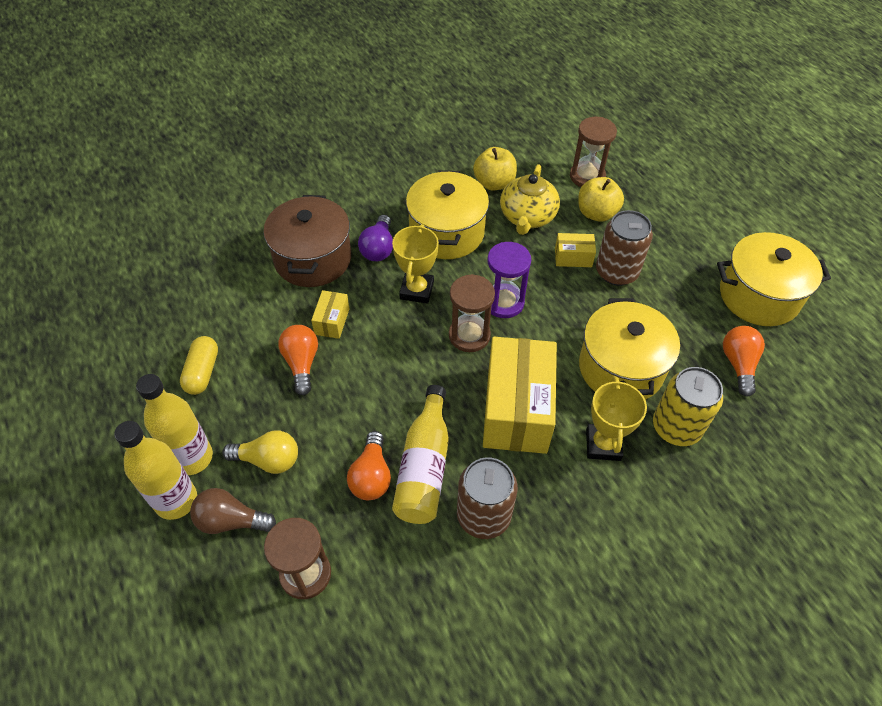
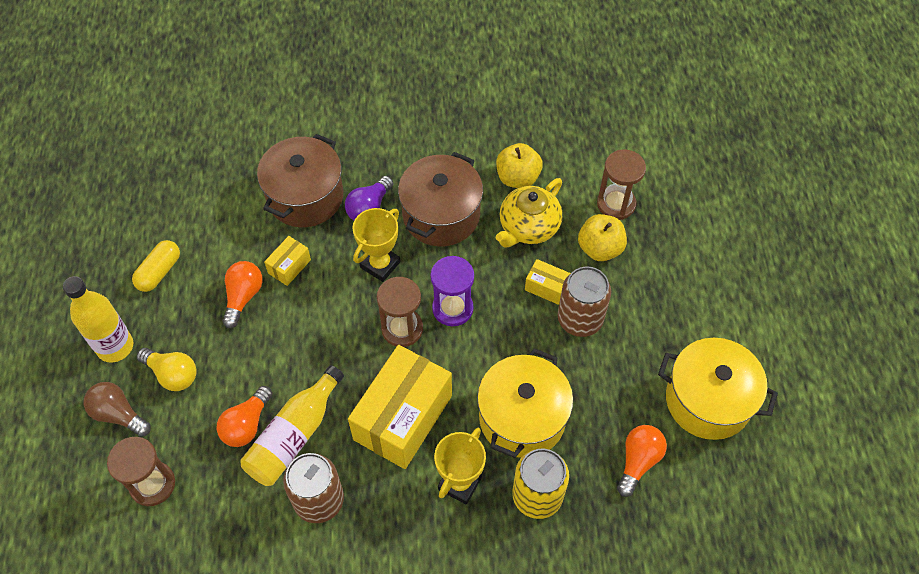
camera: 25 degrees right, 5 degrees up
yellow bottle [114,421,197,520] -> none
yellow pot [406,170,489,259] -> brown pot [398,152,483,246]

